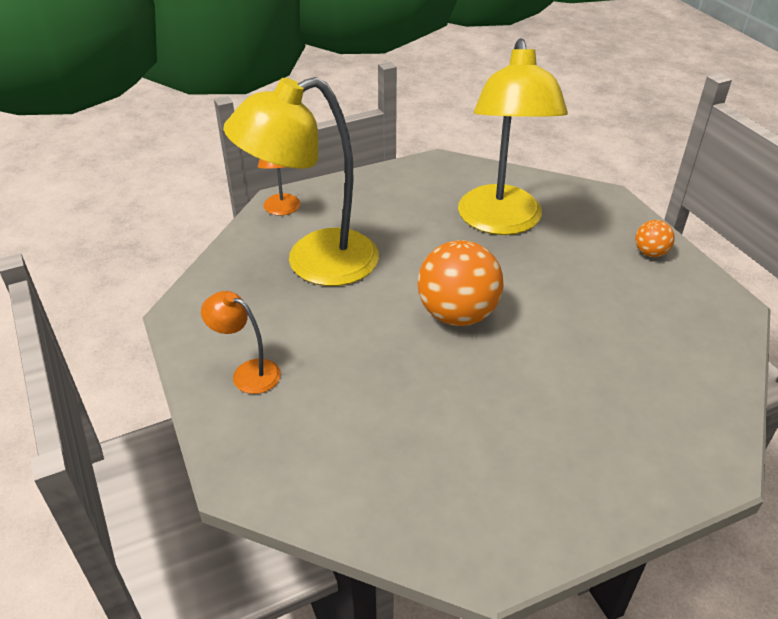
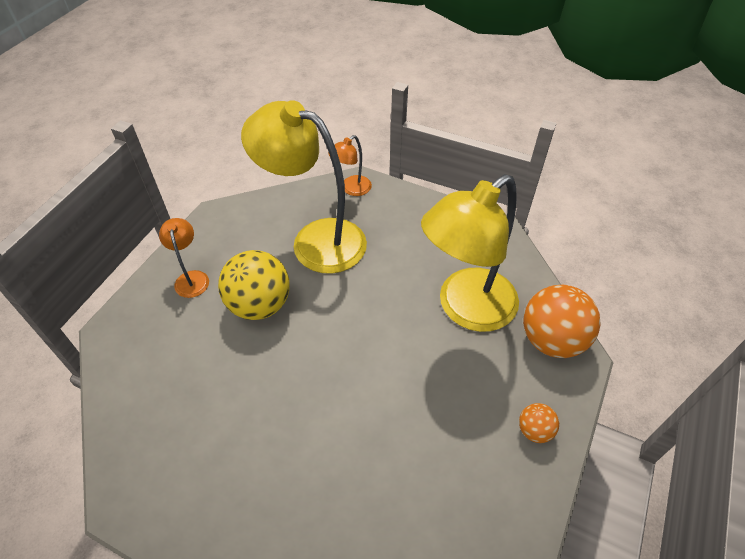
camera: 50 degrees right, 10 degrees up
orange ball [418,240,504,326] -> orange ball moved to [523,285,601,358]
none -> yellow ball [218,250,290,320]

